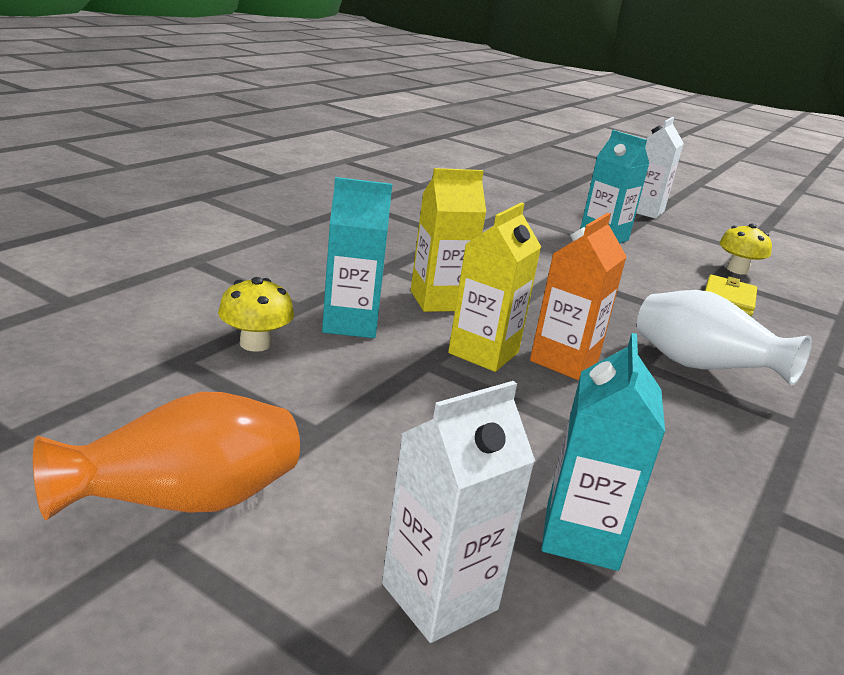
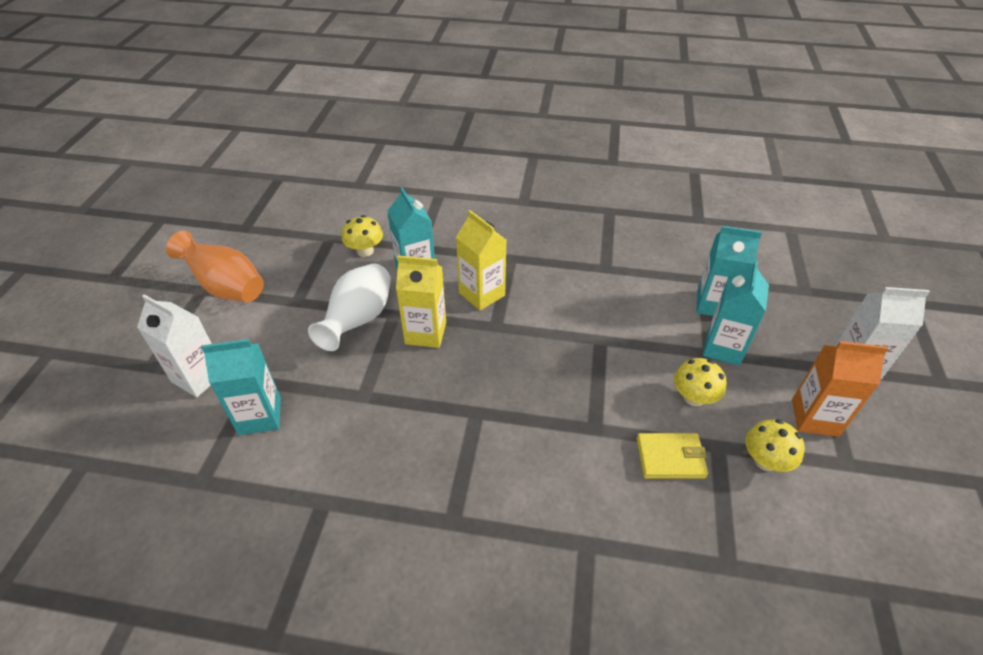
camera: 70 degrees right, 20 degrees up
orange carton [530,213,627,380] -> orange carton moved to [792,341,888,437]
white vase [637,290,812,385] -> white vase moved to [308,263,391,351]
none -> yellow mushroom [674,358,727,406]
none -> turquoise carton [696,226,762,316]

